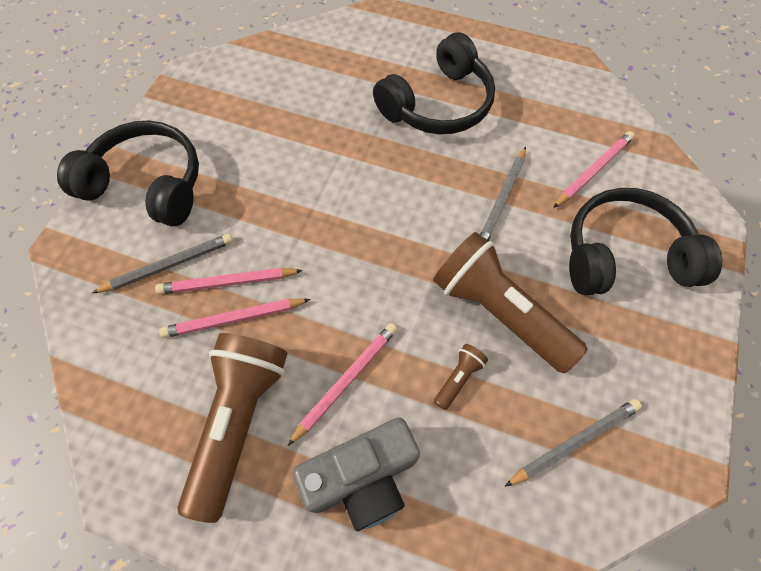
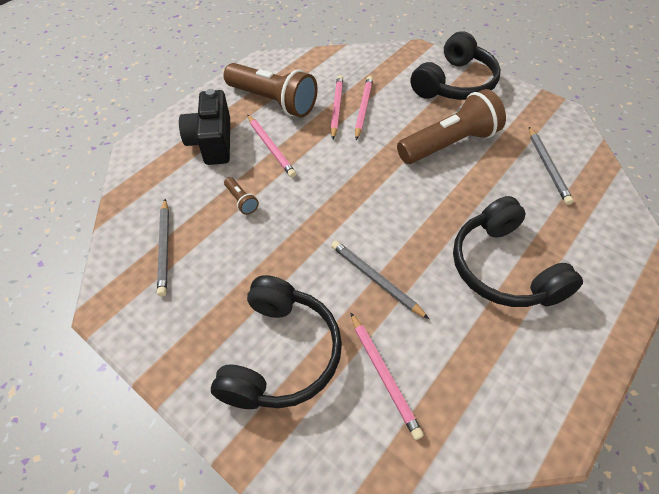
camera: 110 degrees right, 10 degrees down
grey pencil [92,234,233,293] -> grey pencil moved to [529,127,574,205]
grey camera [293,418,420,531] -> black camera [179,89,230,165]
brown flashlight [433,232,587,373] -> brown flashlight moved to [397,89,506,164]

